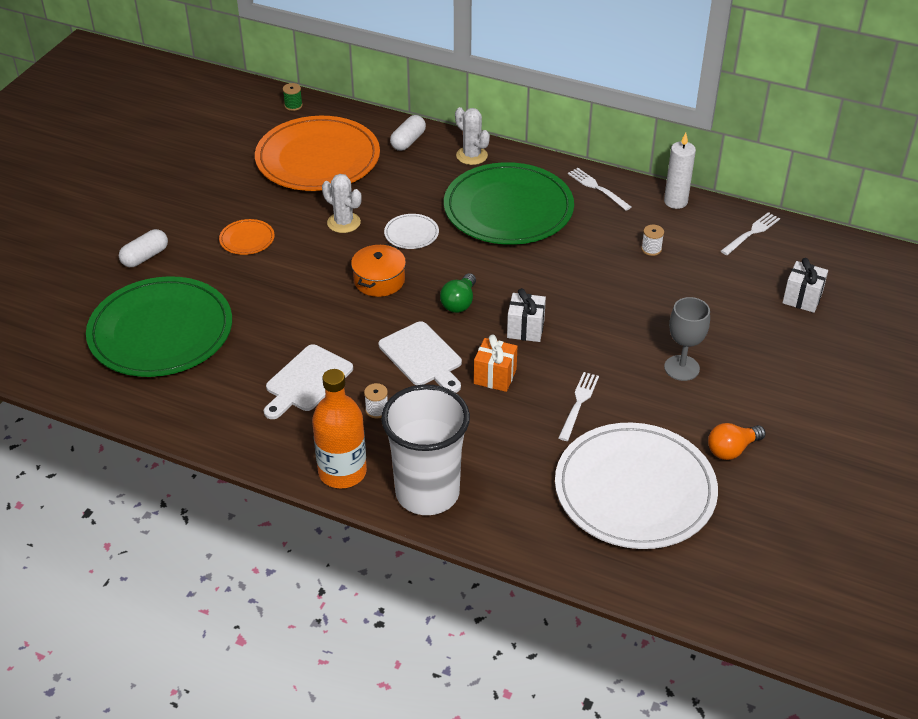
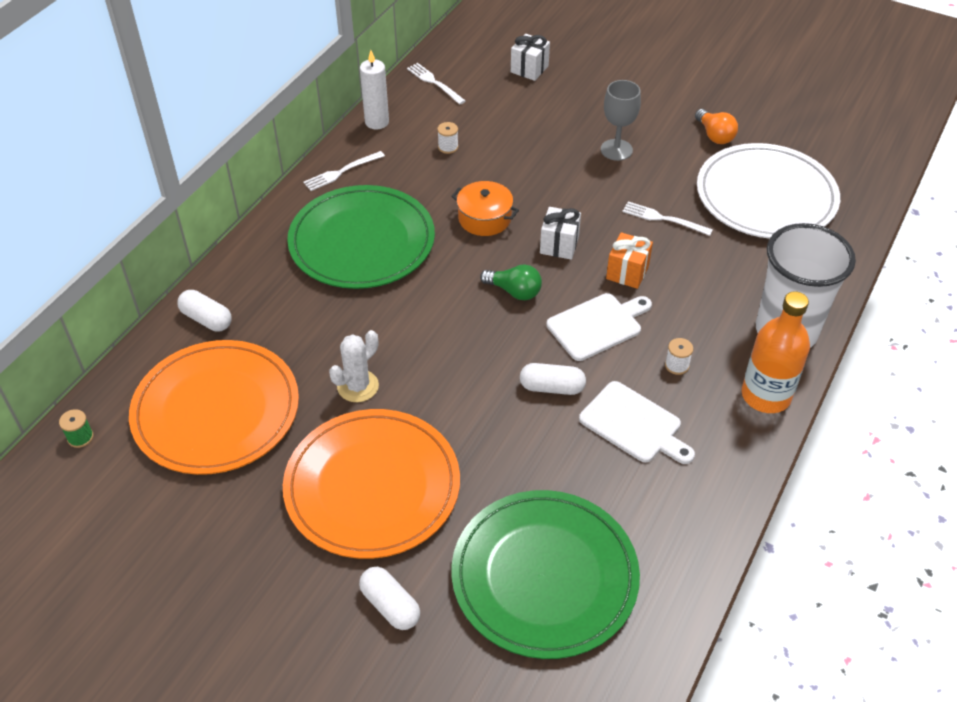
camera: 85 degrees left, 5 degrees up
orange plate [219,219,275,255] -> orange plate [283,409,460,559], size x2.42
orange pot [351,244,406,297] -> orange pot moved to [451,181,519,236]
white plate [384,214,439,249] -> none
white cactus [455,107,490,165] -> none
none -> white capsule [520,363,586,395]

